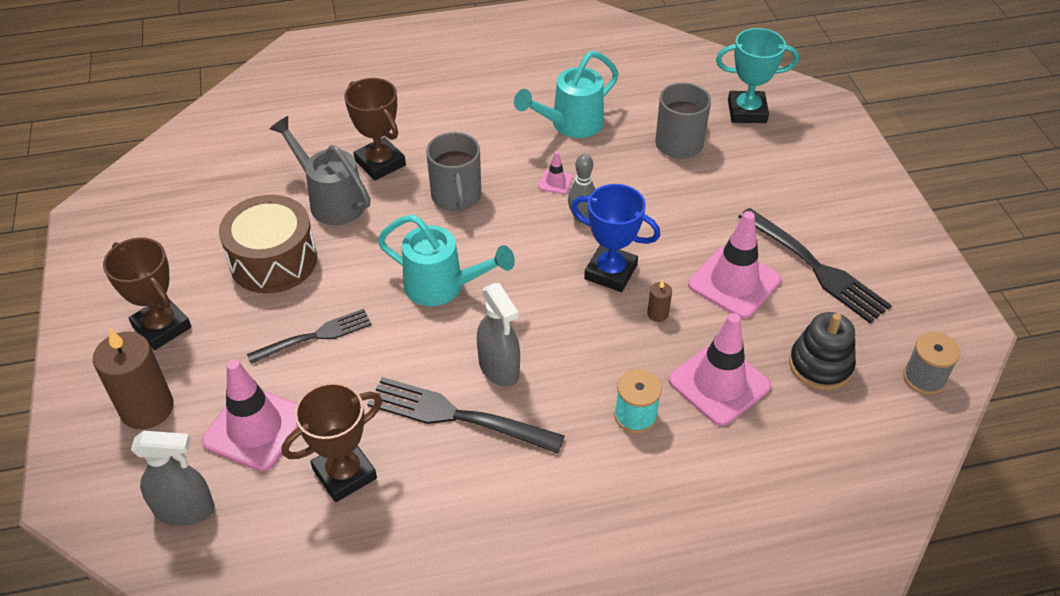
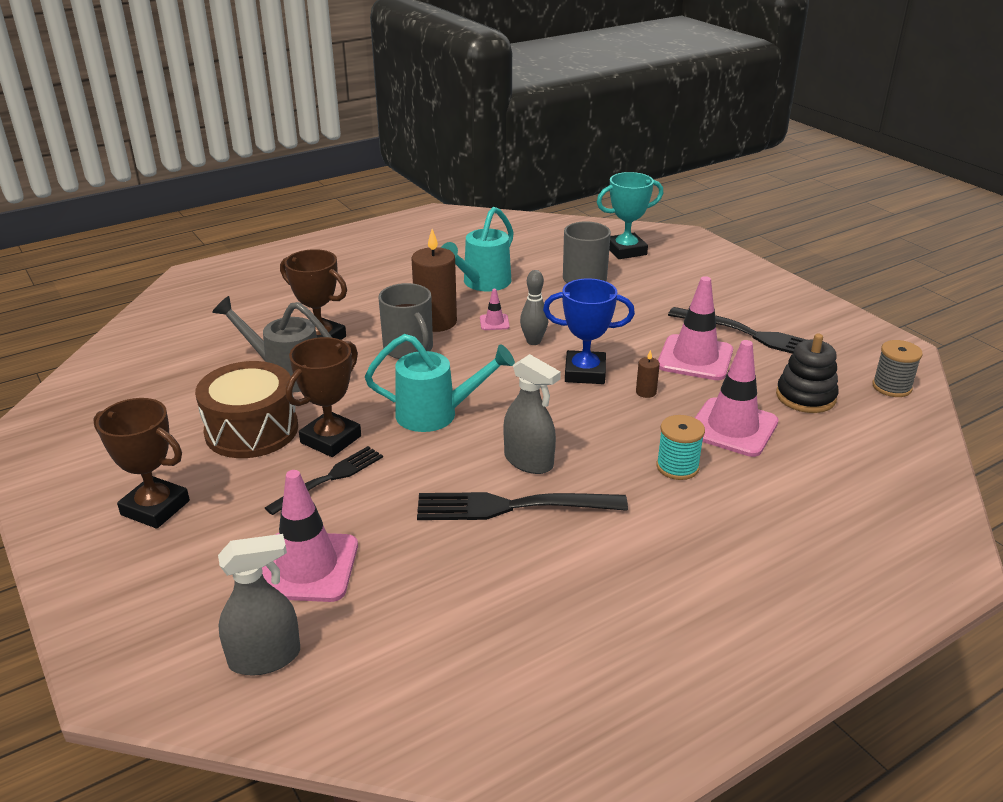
camera: 20 degrees left, 15 degrees down
brown candle [93,328,173,429] -> brown candle moved to [412,229,457,332]
brown trophy [282,383,382,502] -> brown trophy moved to [286,337,361,457]

